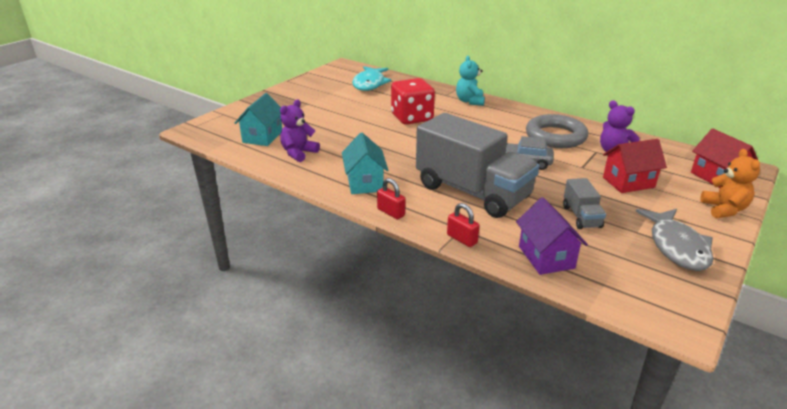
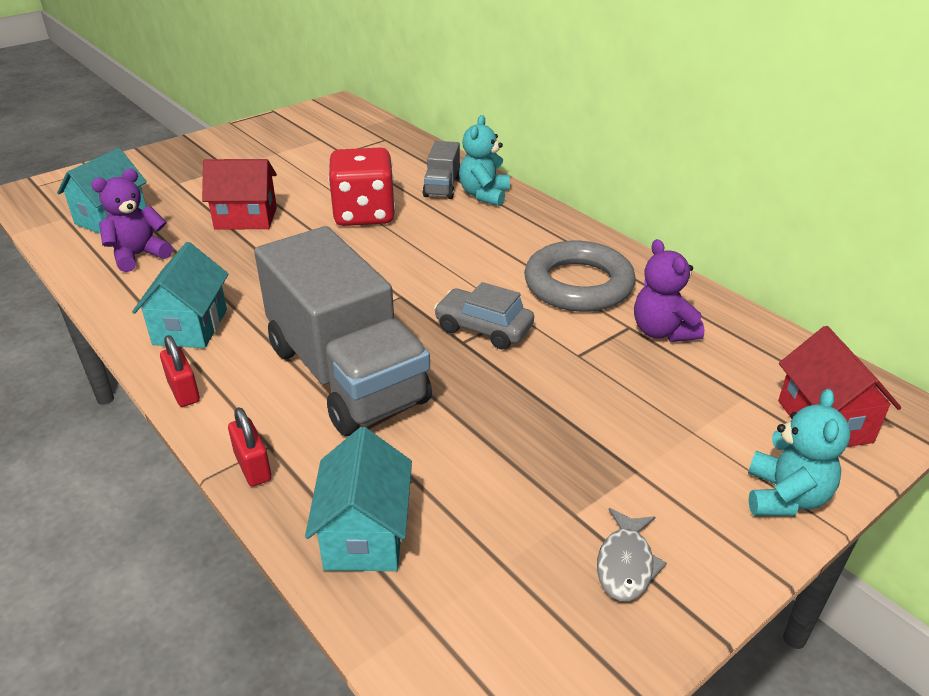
camera: 15 degrees right, 5 degrees up
turquoise fish [352,66,391,91] -> none
purple house [516,197,588,275] -> turquoise house [305,427,412,571]
grey truck [563,178,606,229] -> grey truck moved to [422,141,460,199]
red house [603,139,667,193] -> red house moved to [202,159,277,230]
grey fish [635,209,713,271] -> grey fish [597,508,667,601], size x0.56
orange teddy bear [700,149,760,218] -> turquoise teddy bear [748,389,851,516]

